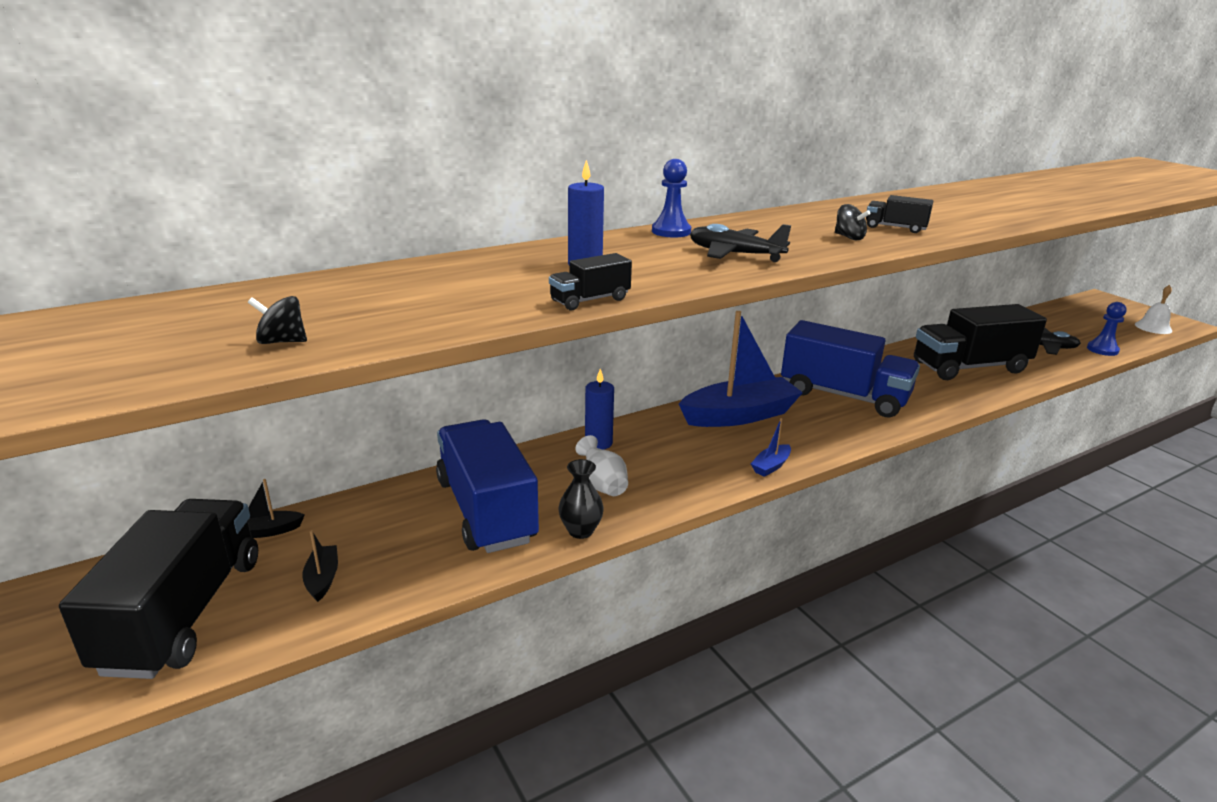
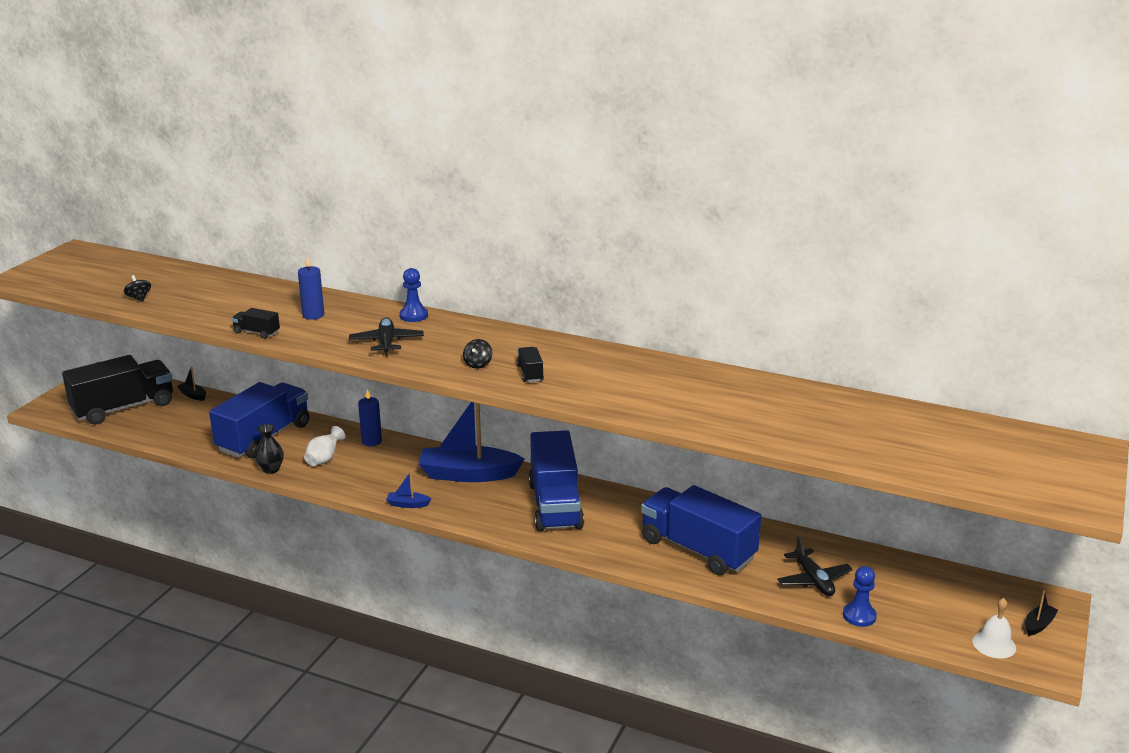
camera: 55 degrees right, 0 degrees up
black boat [302,530,338,602] -> black boat moved to [1025,591,1058,636]
blue boat [679,311,803,427] -> blue boat turned 150 degrees clockwise [419,402,525,482]
black truck [914,304,1047,380] -> blue truck [641,485,761,575]

